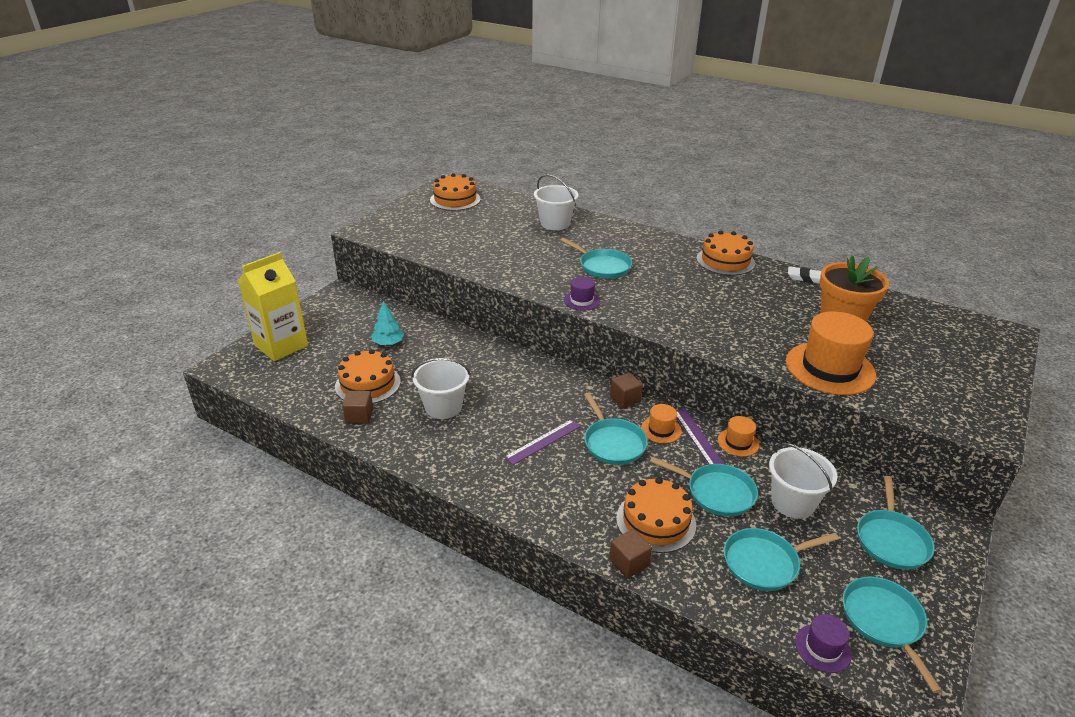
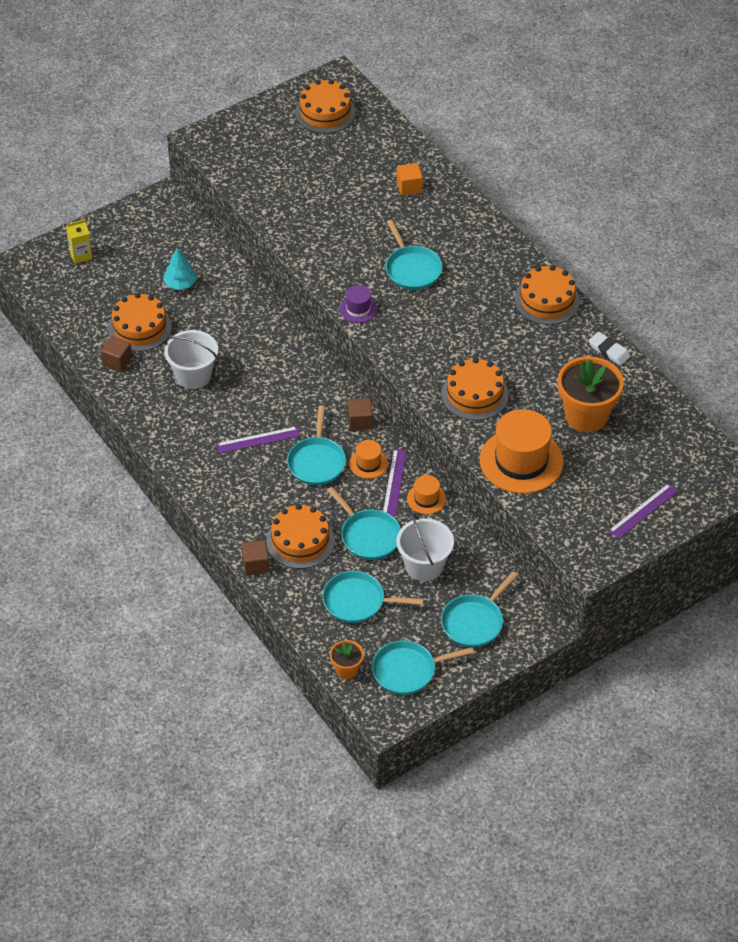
camera: 25 degrees right, 15 degrees up
yellow carton [238,252,308,361] -> yellow carton [66,219,92,264], size x0.47
white bucket [534,174,579,230] -> orange cube [397,163,423,195]
purple hat [795,614,852,673] -> orange flower pot [330,640,364,679]
turquoise pan [843,577,942,693] -> turquoise pan turned 120 degrees counterclockwise [372,641,474,695]
none -> orange cake [441,358,509,420]
none -> purple ruler [608,483,678,539]

